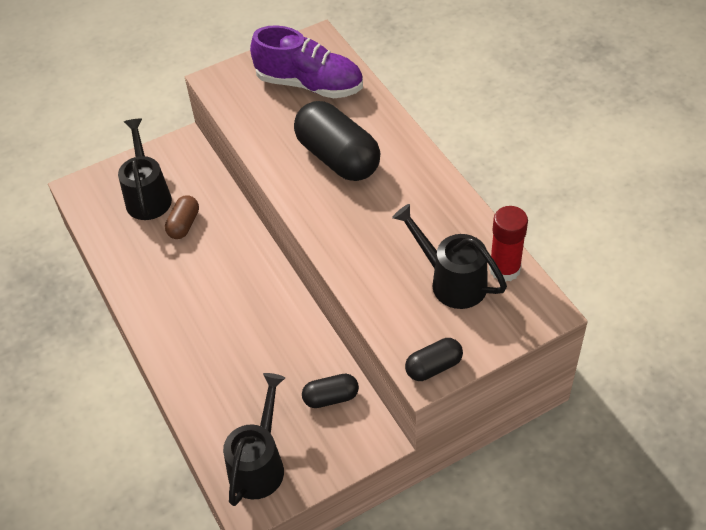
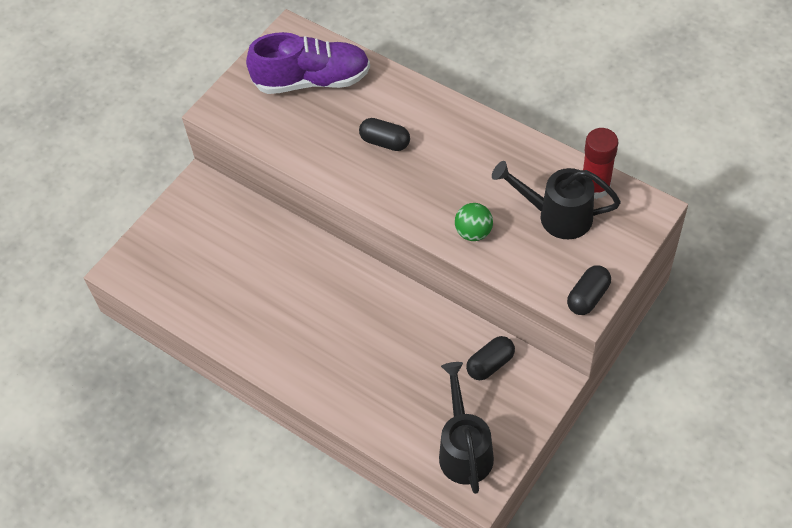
camera: 25 degrees left, 5 degrees up
black watering can [118,118,172,220] -> none
brown capsule [165,195,199,239] -> none
black capsule [294,101,380,181] -> black capsule [359,118,410,151], size x0.50
none -> green ball [455,203,493,241]

